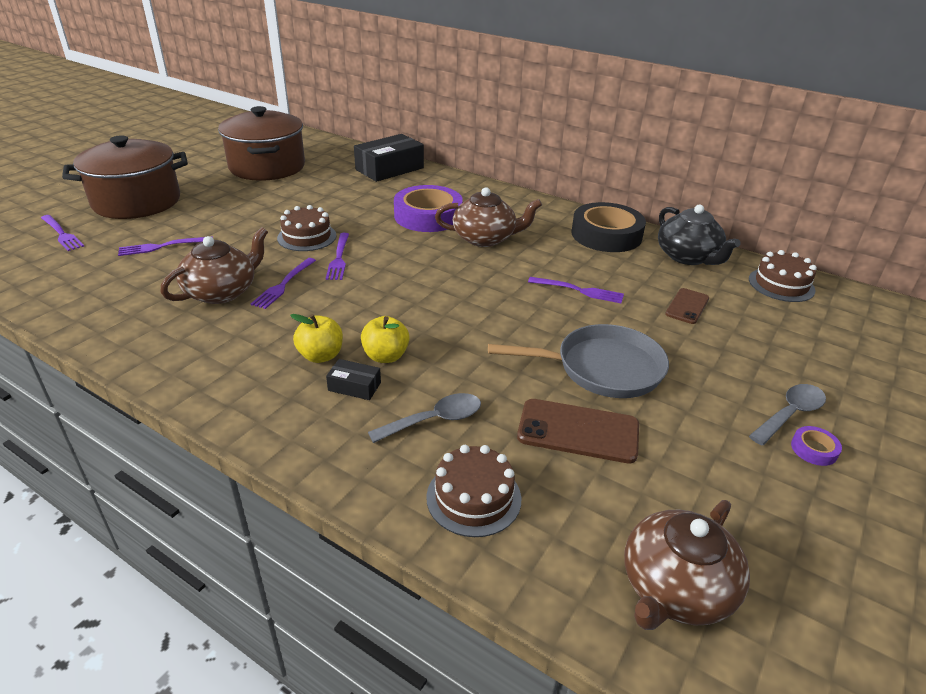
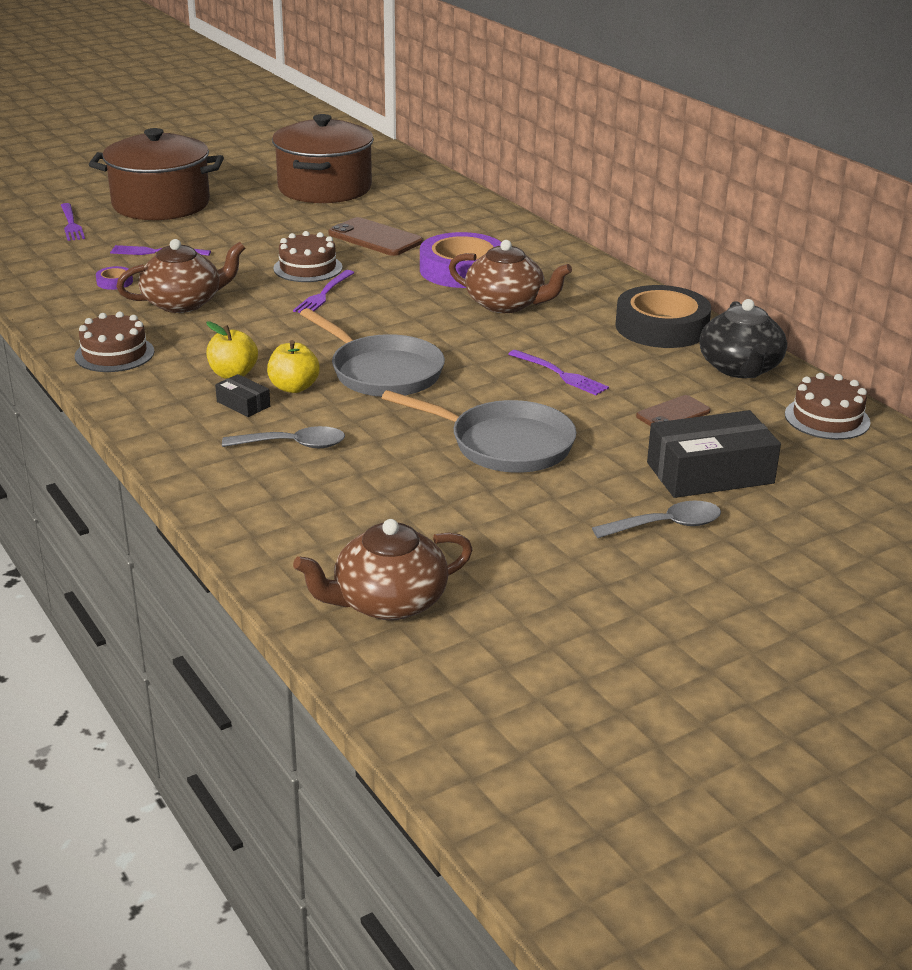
camera: 25 degrees right, 5 degrees down
purple fork [251,258,316,309] -> none
black box [354,134,424,182] -> black box moved to [647,410,781,498]
brown cake [426,445,521,537] -> brown cake moved to [75,312,155,372]
brown phone [517,399,639,464] -> brown phone moved to [328,217,423,256]
purple tape [791,426,842,466] -> purple tape moved to [96,266,133,290]
none -> grey pan [300,308,445,397]

